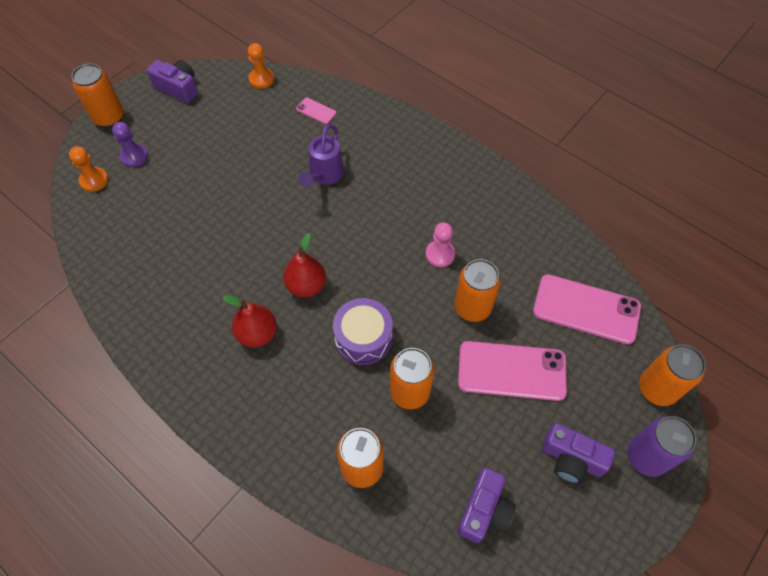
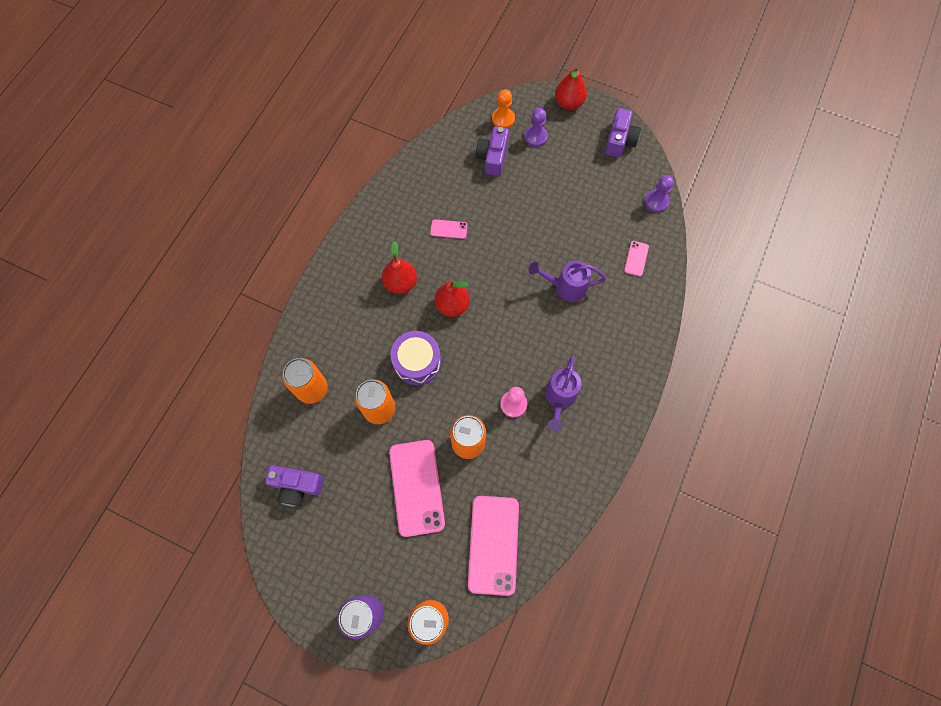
camera: 75 degrees right, 10 degrees up
orange can [72,64,124,127] -> red pear [555,66,587,110]
orange pawn [248,43,274,89] -> purple pawn [645,175,674,212]
purple camera [542,423,615,484] -> purple camera moved to [476,126,509,176]
none -> pink phone [430,219,468,239]
none -> purple watering can [545,355,581,431]

